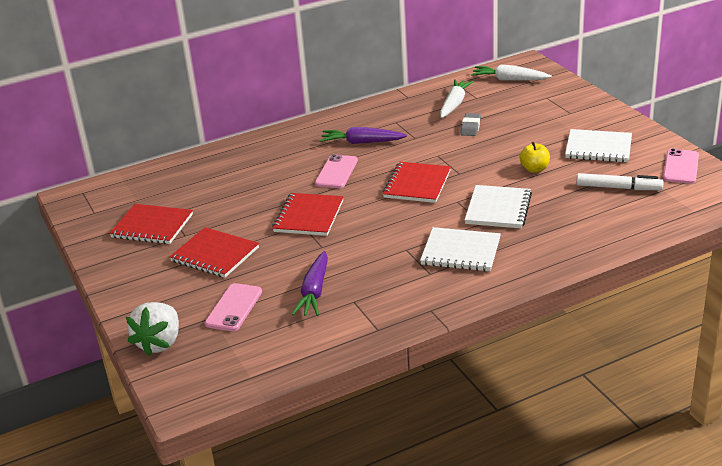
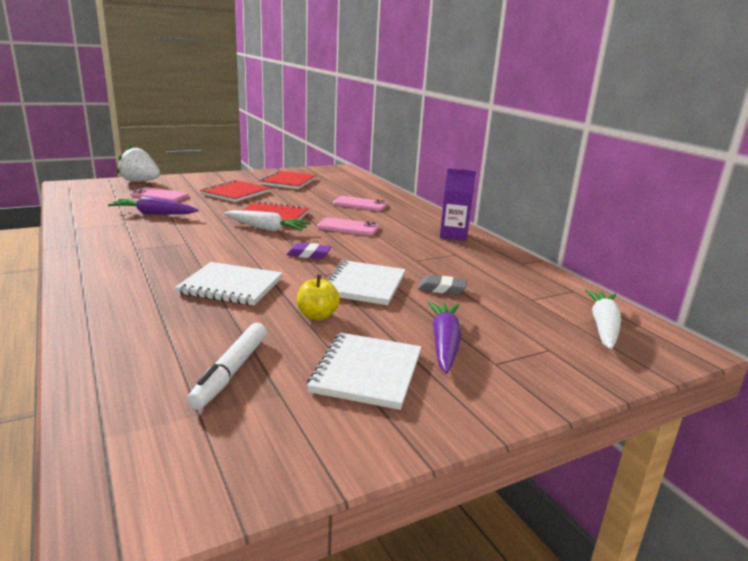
camera: 85 degrees right, 10 degrees down
purple carrot [320,127,407,144] -> purple carrot moved to [427,301,461,374]
red notebook [383,162,451,203] -> purple eraser [286,243,331,259]
white notebook [420,227,501,271] -> white notebook moved to [326,260,406,305]
white carrot [440,79,474,118] -> white carrot moved to [224,210,311,232]
pink phone [663,148,699,184] -> pink phone moved to [333,196,387,211]
none -> purple carton [440,168,476,241]

